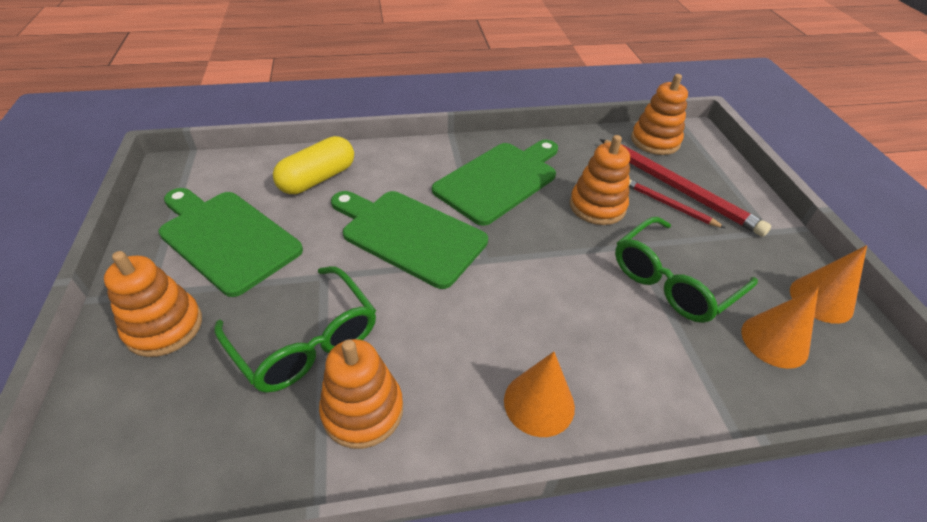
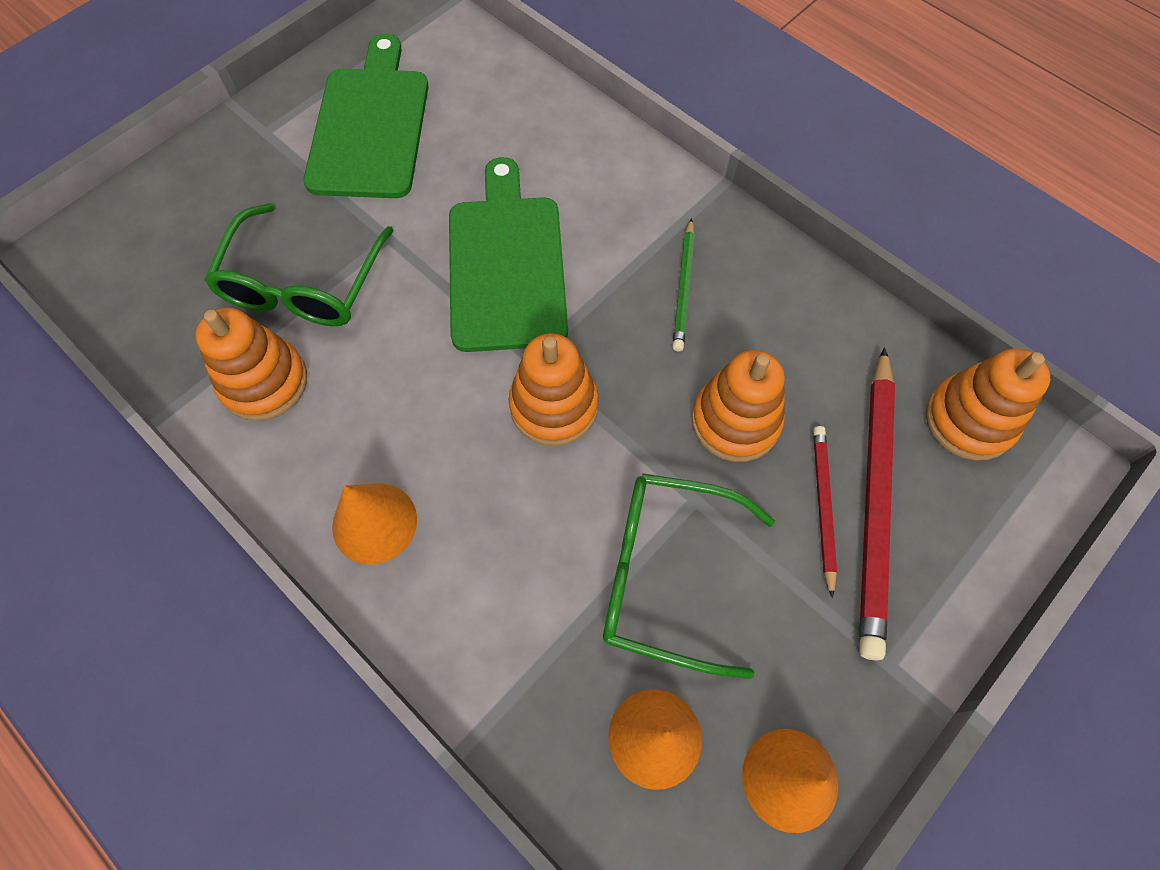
camera: 55 degrees right, 20 degrees up
orange stacking toy [104,251,202,357] -> orange stacking toy moved to [509,333,599,446]
yellow capsule [273,136,354,194] -> none
green cutting board [432,140,558,226] -> green pencil [672,218,695,351]

